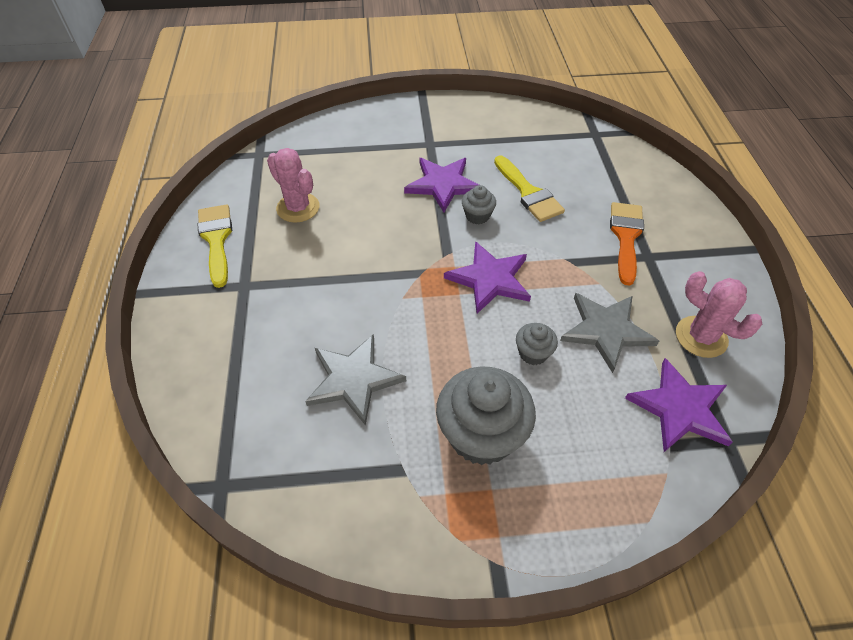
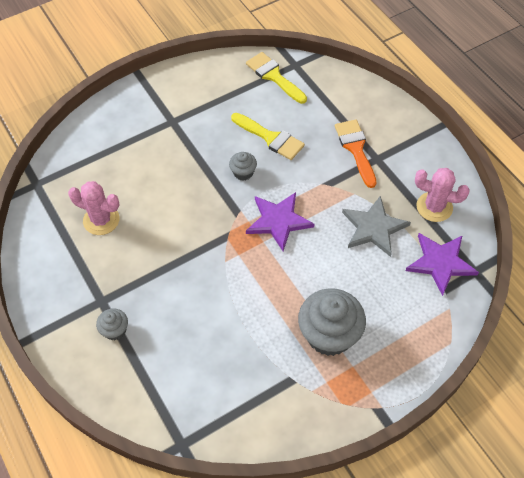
camera: 25 degrees left, 5 degrees up
yellow brush [198,204,232,288] -> yellow brush moved to [246,52,307,104]
grey star [305,334,406,426] -> none
purple star [404,158,479,212] -> none
grey cupcake [516,323,558,365] -> grey cupcake moved to [96,308,128,340]

